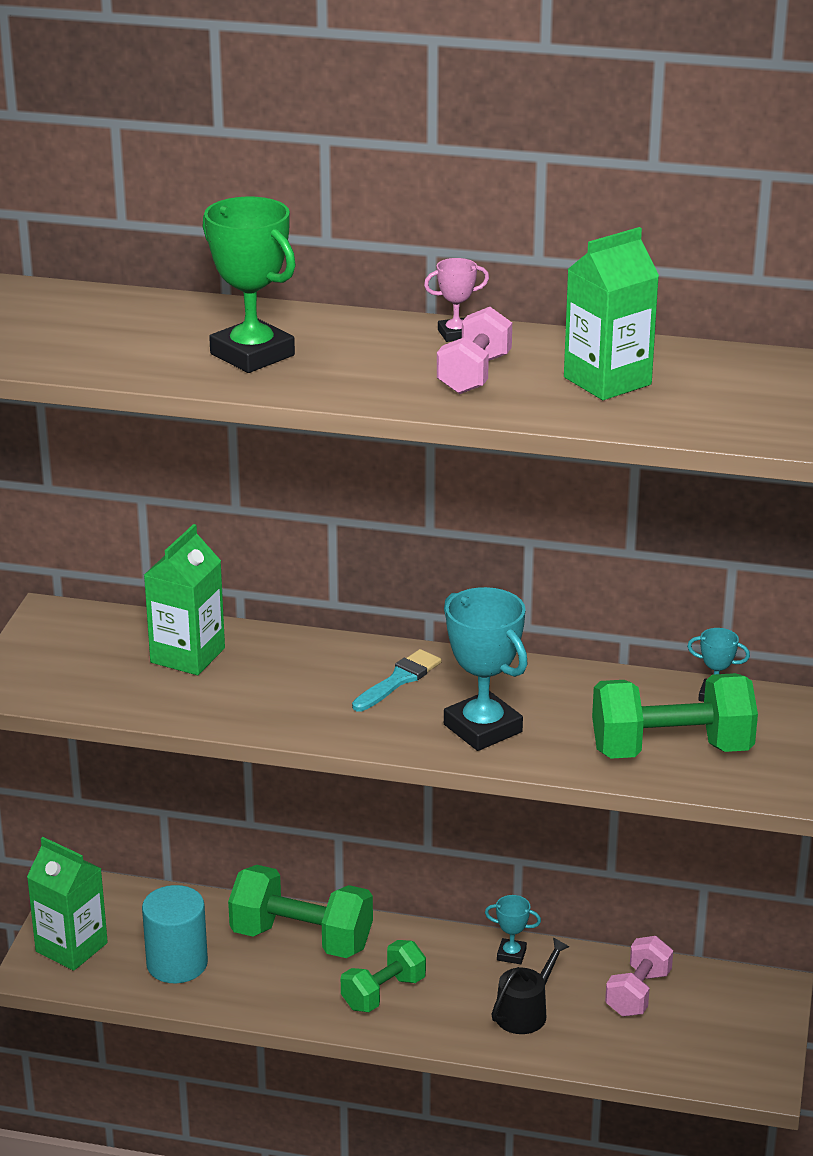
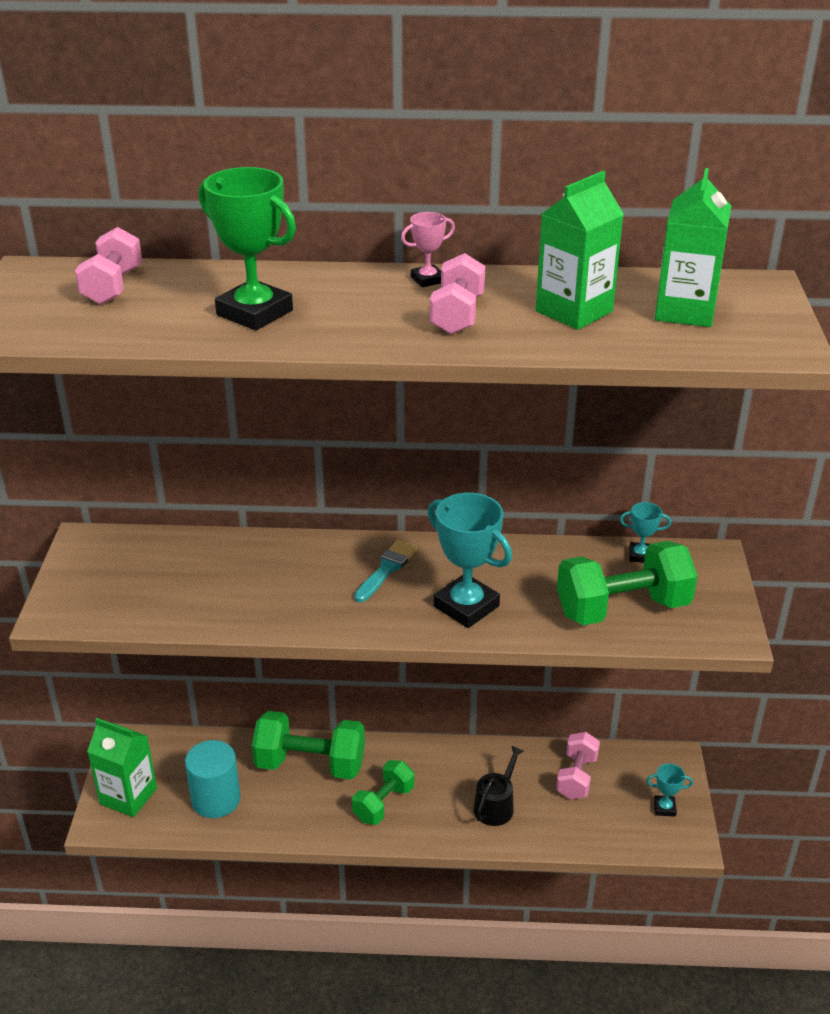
camera: 10 degrees left, 5 degrees up
green carton [144,524,225,675] -> green carton moved to [655,168,731,327]
turquoise trophy [485,895,541,964] -> turquoise trophy moved to [646,763,693,817]
none -> pink dumbbell [75,227,142,305]

